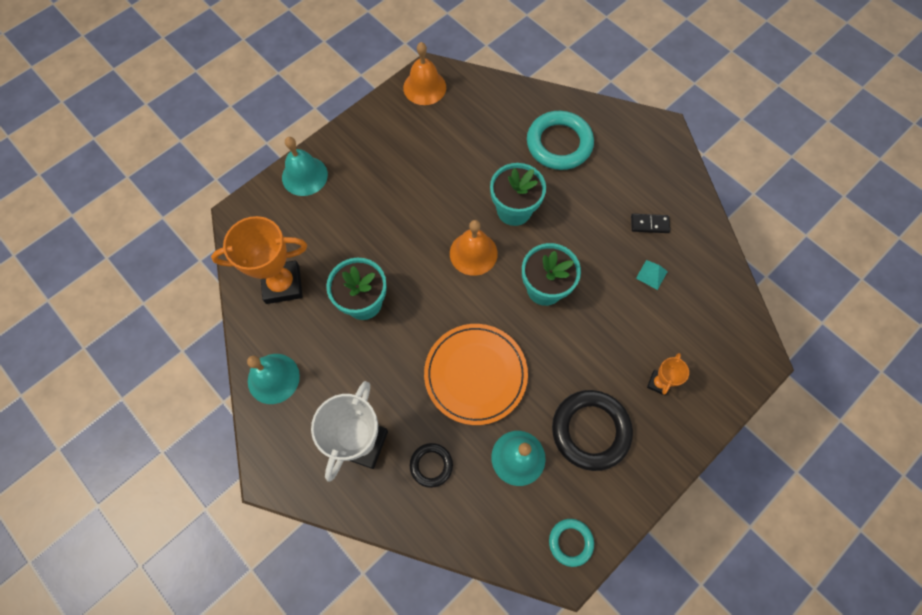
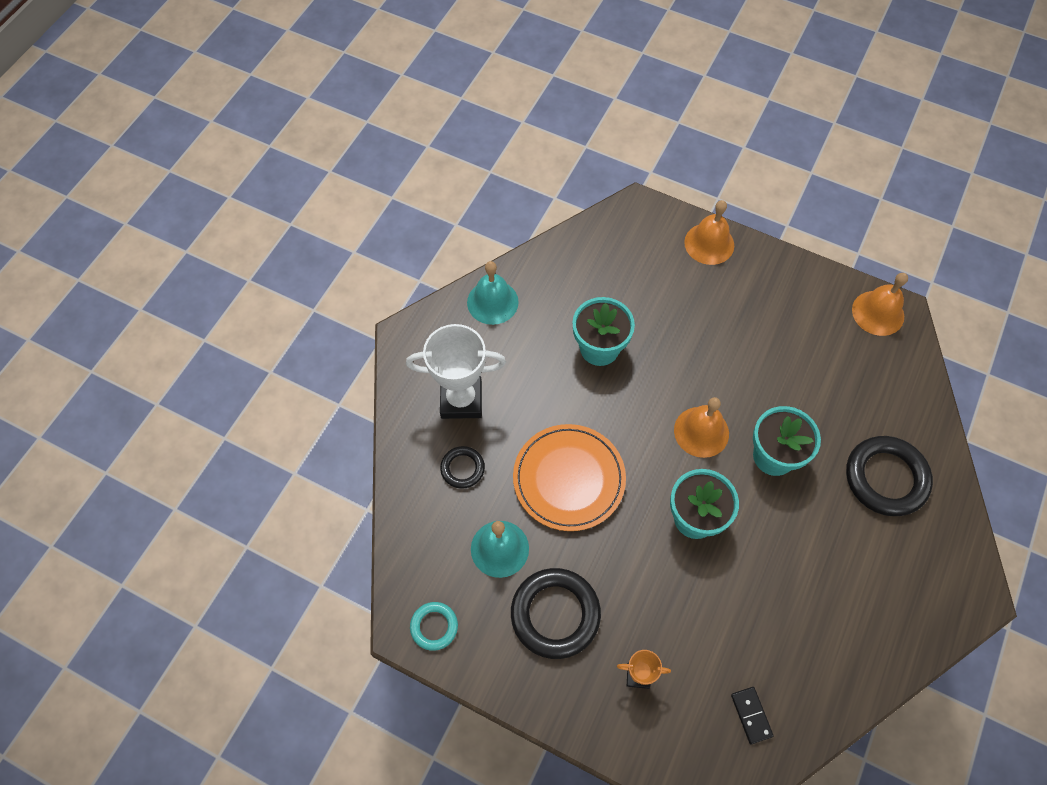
camera: 70 degrees right, 5 degrees down
orange trophy [211,216,307,304] -> none
turquoise bell [282,137,328,196] -> orange bell [684,200,734,265]
turquoise ring [527,111,594,170] -> black ring [846,436,933,516]
black domino [631,214,670,233] -> black domino moved to [731,687,774,744]
turquoise pyramid [636,260,668,290] -> none

